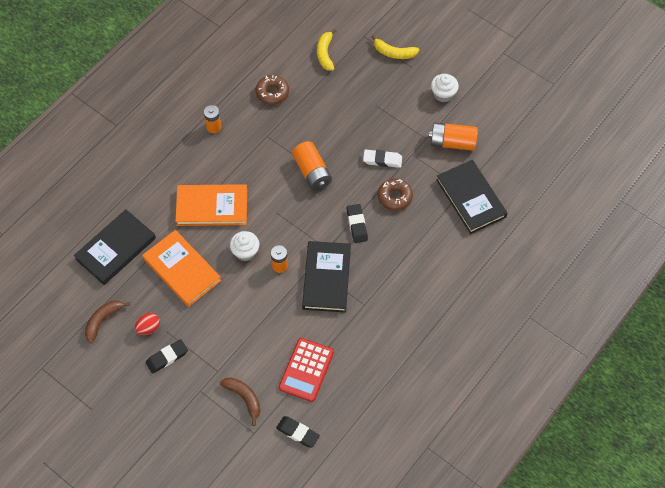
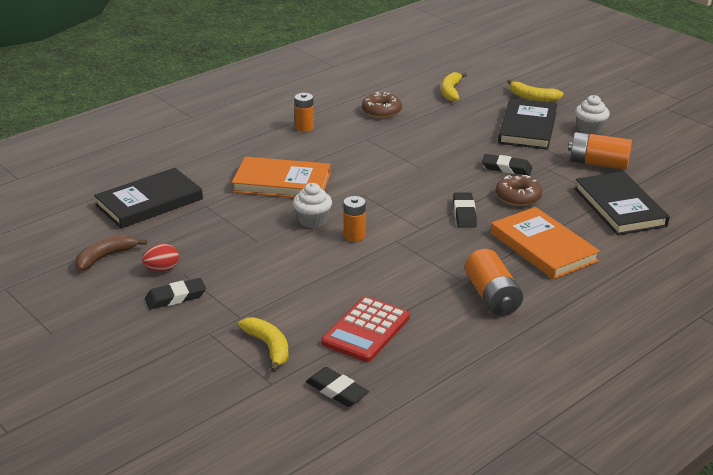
camera: 10 degrees right, 30 degrees down
orange book [142,230,221,307] -> orange book moved to [491,207,600,279]
brown banana [220,377,261,426] -> yellow banana [238,317,289,372]
orange battery [292,141,332,191] -> orange battery moved to [465,249,523,316]
black book [302,241,351,313] -> black book moved to [498,98,557,149]
white eraser [363,150,402,168] -> black eraser [482,154,532,176]

